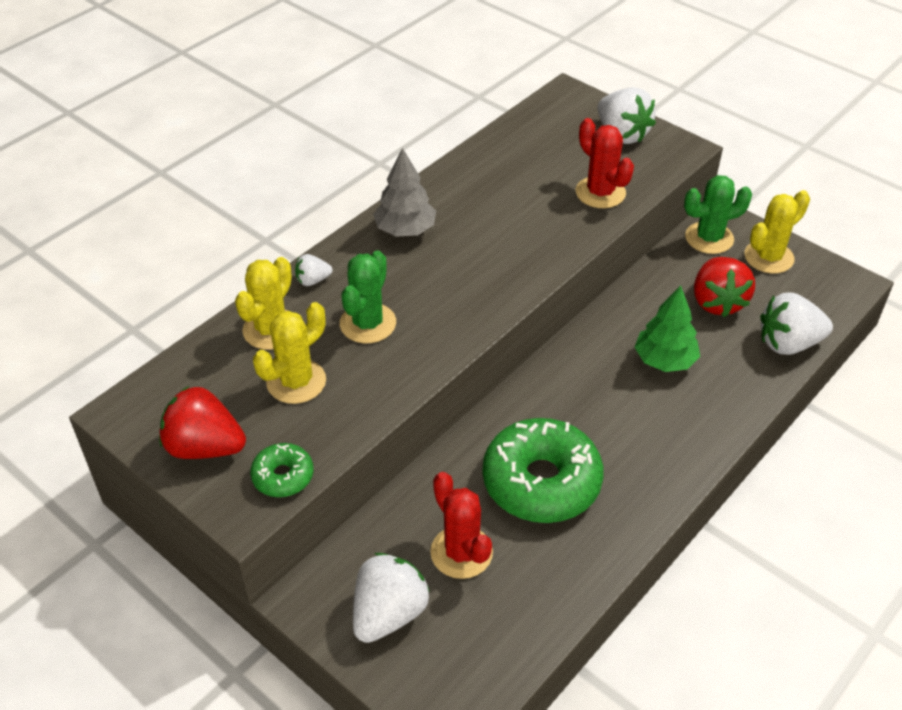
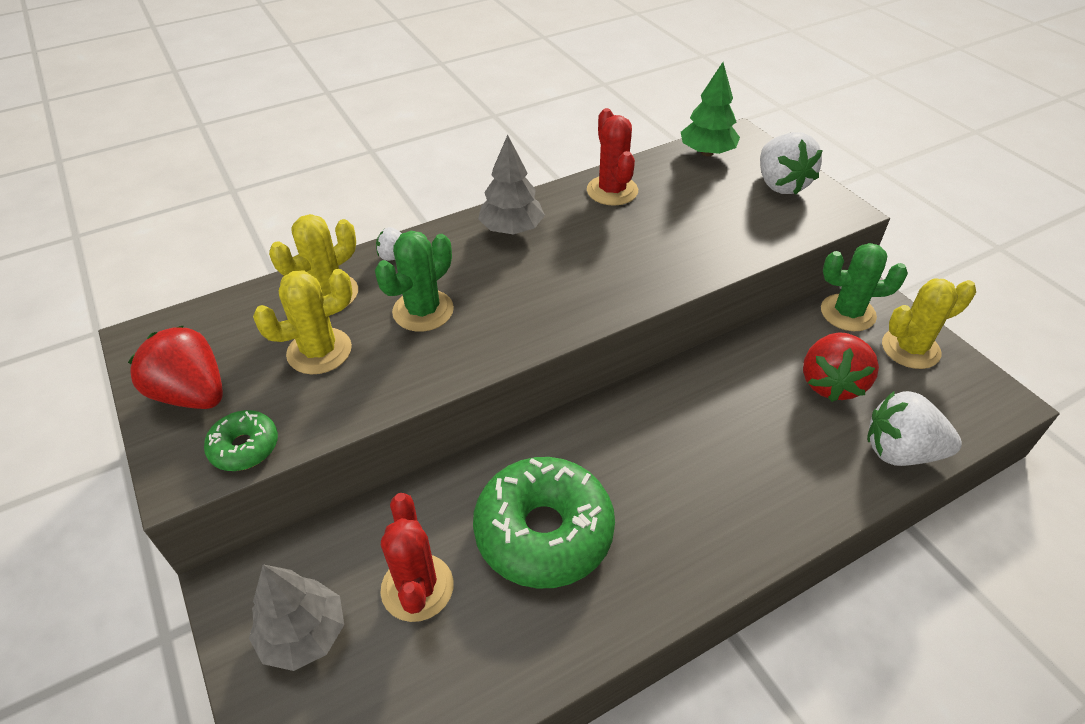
camera: 20 degrees right, 0 degrees up
white strawberry [353,553,430,643] -> grey tree [249,564,344,671]
red cactus [576,118,634,208] -> red cactus moved to [587,108,638,206]
green tree [635,285,700,372] -> green tree moved to [681,62,740,156]

